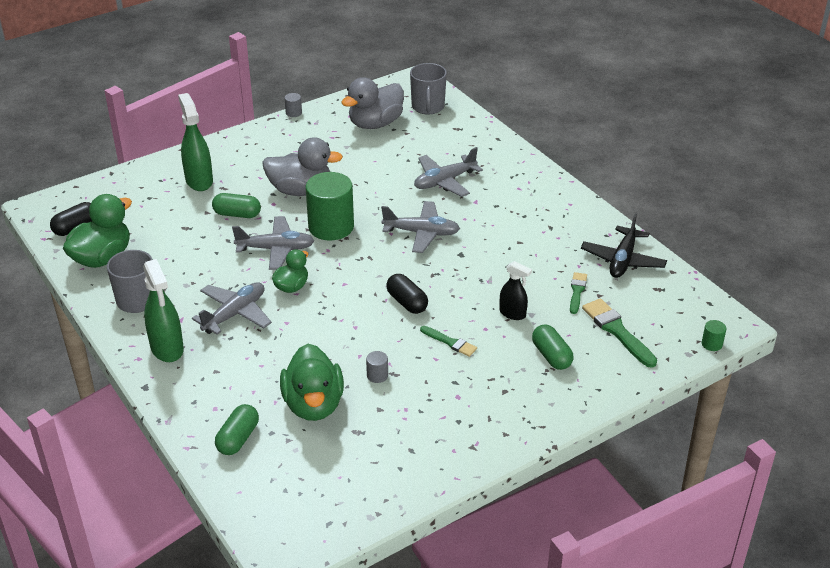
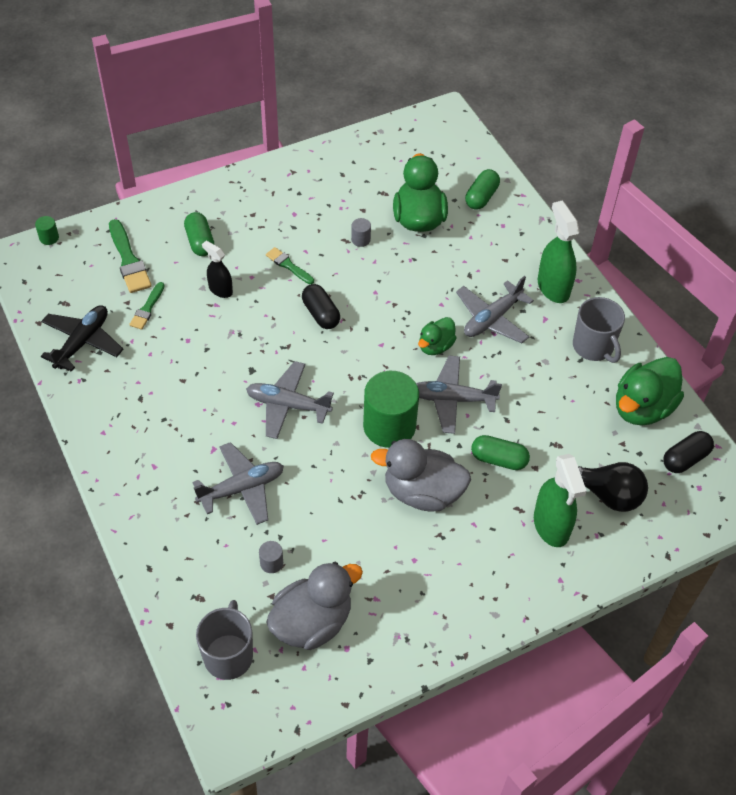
camera: 175 degrees left, 15 degrees up
grey cylinder [285,93,302,117] -> grey cylinder moved to [259,541,283,573]
none -> black light bulb [578,462,648,512]

